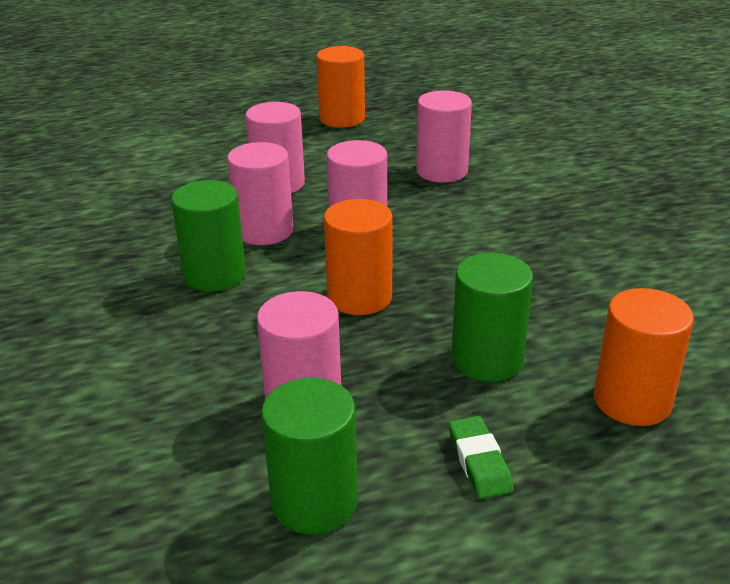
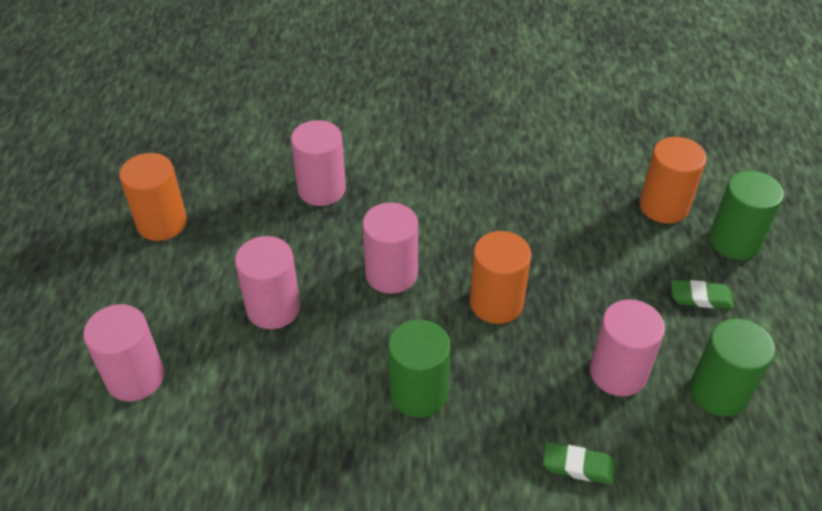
camera: 70 degrees left, 15 degrees up
pink cylinder [227,142,293,245] -> pink cylinder moved to [83,304,164,402]
green cylinder [451,253,533,382] -> green cylinder moved to [709,171,784,260]
none -> green eraser [543,442,616,485]

